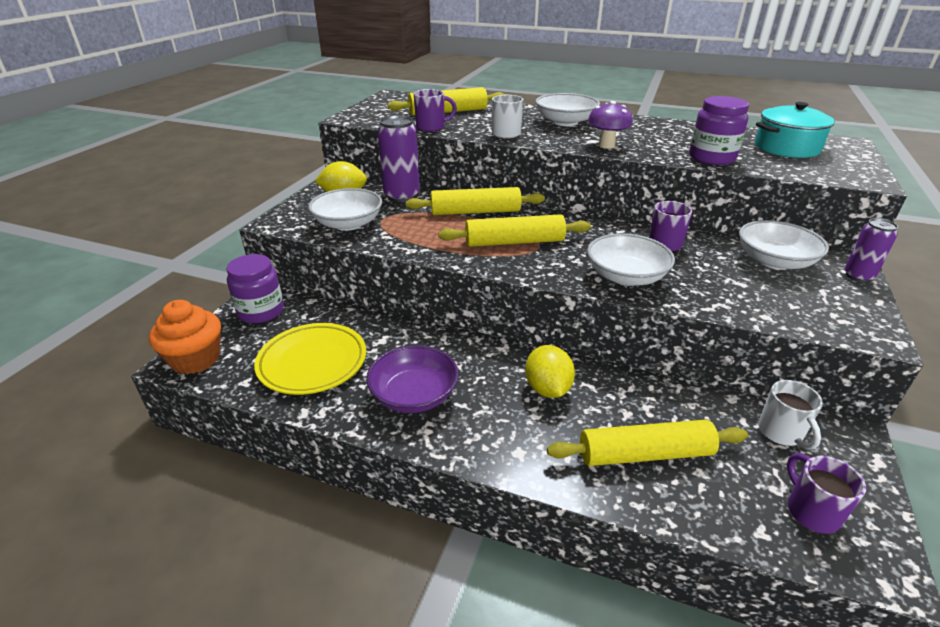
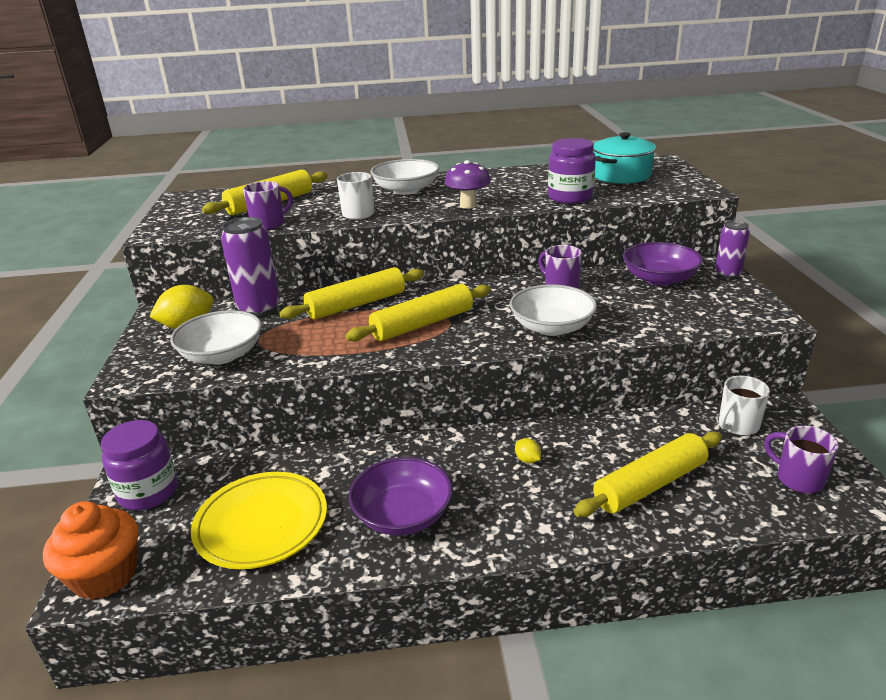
camera: 25 degrees left, 5 degrees down
yellow lemon [525,345,575,398] -> yellow lemon [515,438,541,463], size x0.47
white bowl [739,220,829,270] -> purple bowl [623,242,703,286]
white mug [758,380,823,450] -> white mug turned 90 degrees clockwise [719,376,770,436]

